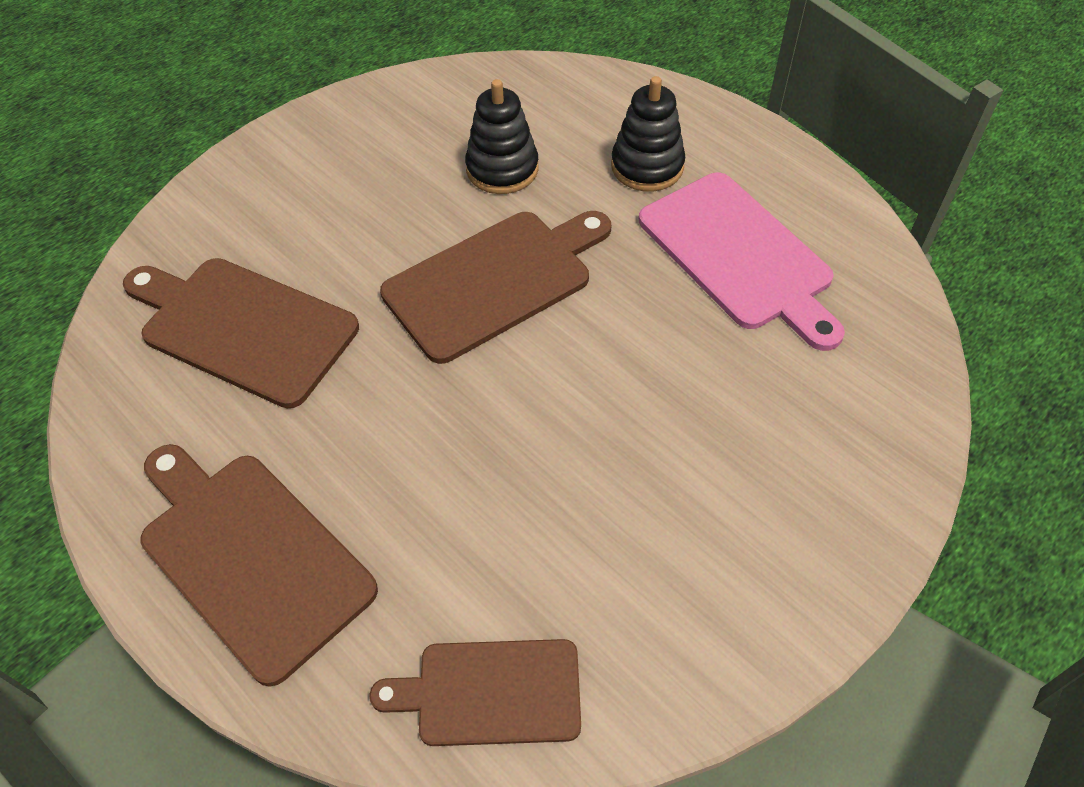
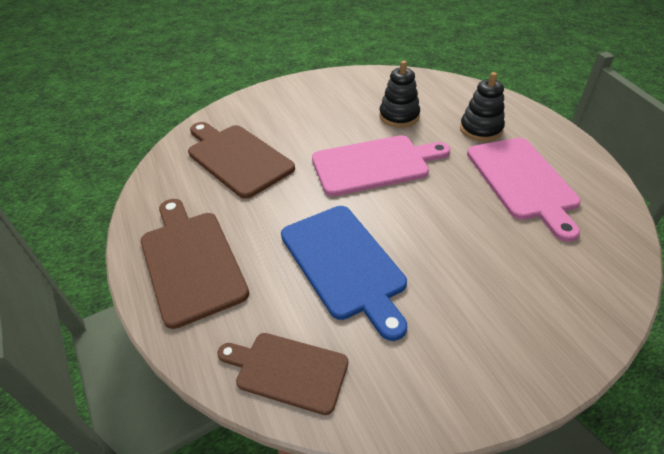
camera: 20 degrees right, 10 degrees down
brown cutting board [380,211,611,364] -> pink cutting board [312,135,450,196]
none -> blue cutting board [281,206,407,341]

